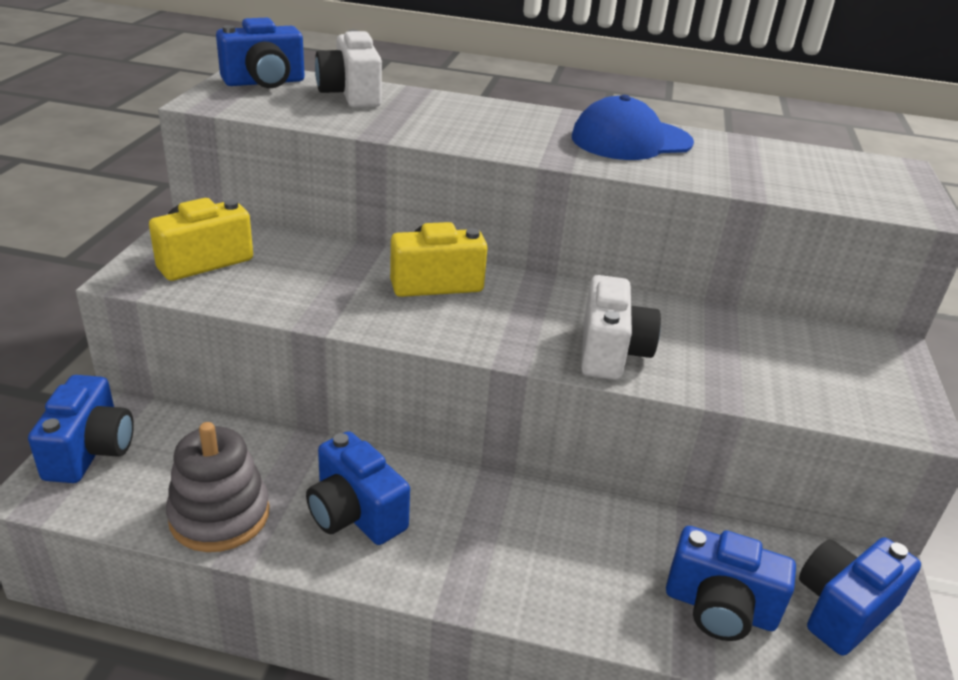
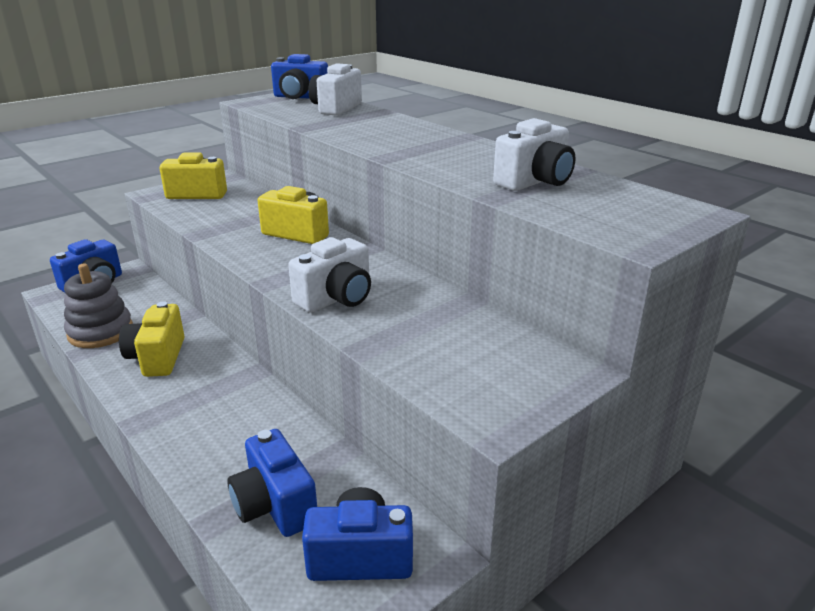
camera: 40 degrees right, 5 degrees down
blue camera [306,431,410,545] -> yellow camera [119,301,185,377]
blue cap [572,95,694,160] -> none
none -> white camera [493,118,576,191]

